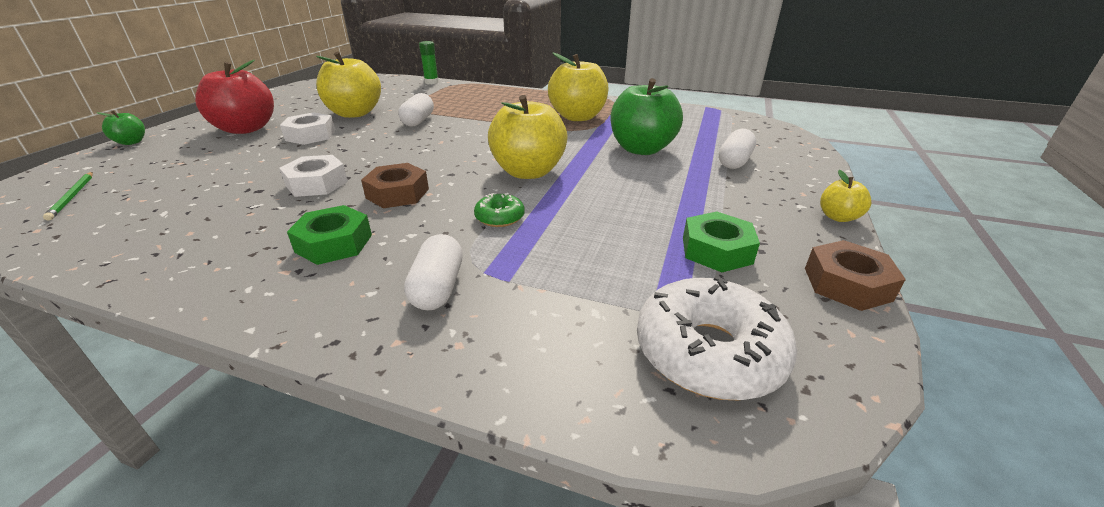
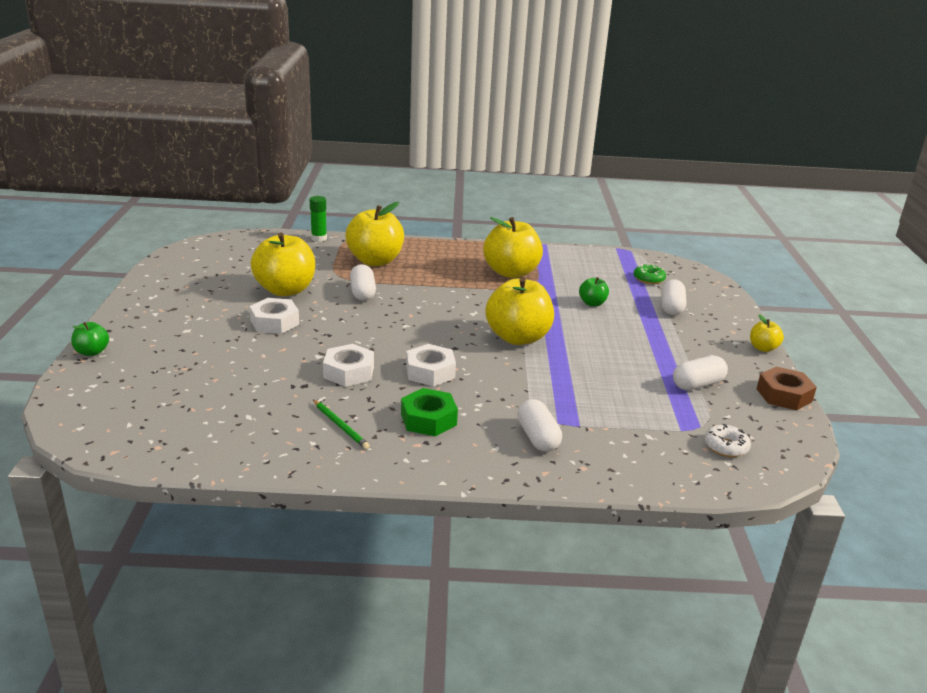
camera: 20 degrees left, 5 degrees down
green pencil [43,172,93,220] -> green pencil moved to [313,400,370,449]
red apple [195,60,274,134] -> none
brown nut [361,163,429,208] -> white nut [406,344,456,387]
green donut [474,193,525,227] -> green donut moved to [634,264,666,284]
green apple [610,78,683,155] -> green apple [579,277,609,307], size x0.48
white donut [637,276,797,400] -> white donut [704,424,751,457], size x0.50
green nut [683,212,760,272] -> white capsule [673,356,728,390]
none -> yellow apple [346,202,404,266]

